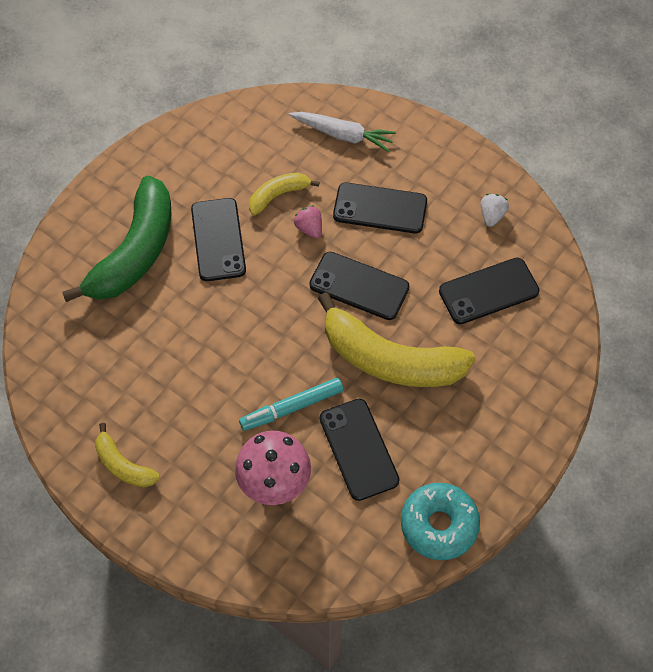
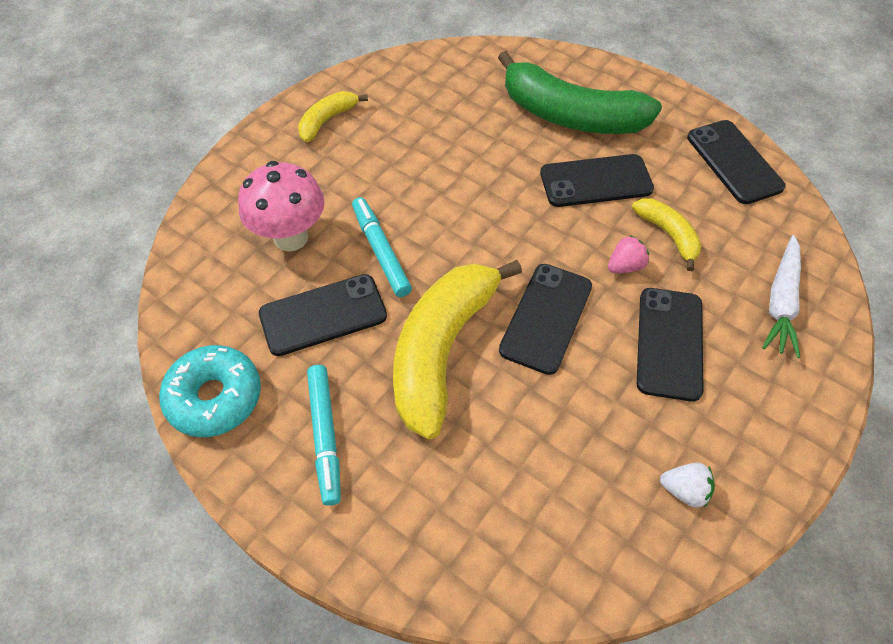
camera: 90 degrees right, 5 degrees down
black phone [439,258,539,324] -> black phone moved to [687,120,786,204]
none -> turquoise marker [307,365,341,506]

